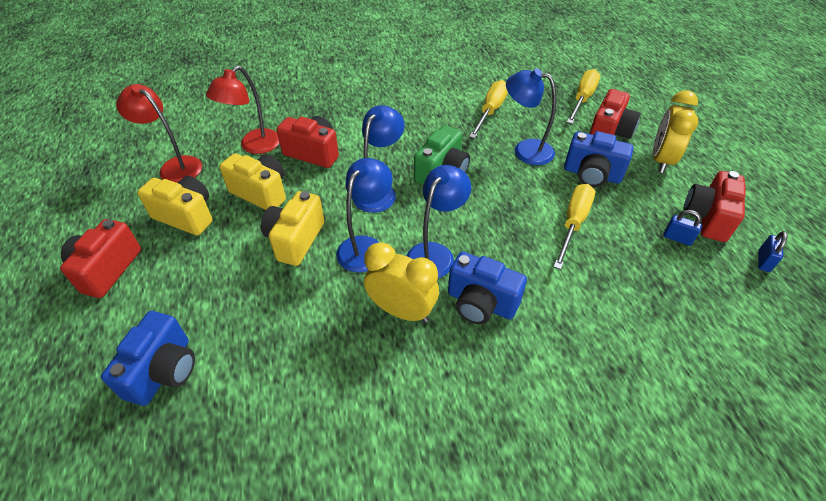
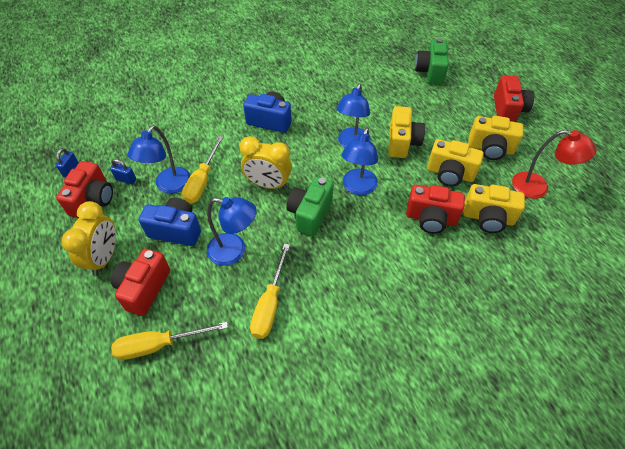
camera: 170 degrees right, 5 degrees up
blue camera [101,311,195,406] -> green camera [415,38,449,85]
red lamp [206,66,279,154] -> yellow camera [463,184,525,233]
yellow clock [364,242,439,322] -> yellow clock moved to [239,136,292,189]
blue lamp [407,165,471,278] -> blue lamp moved to [128,125,191,193]
yellow screwdriver [567,69,600,124] -> yellow screwdriver turned 60 degrees clockwise [111,322,228,360]

